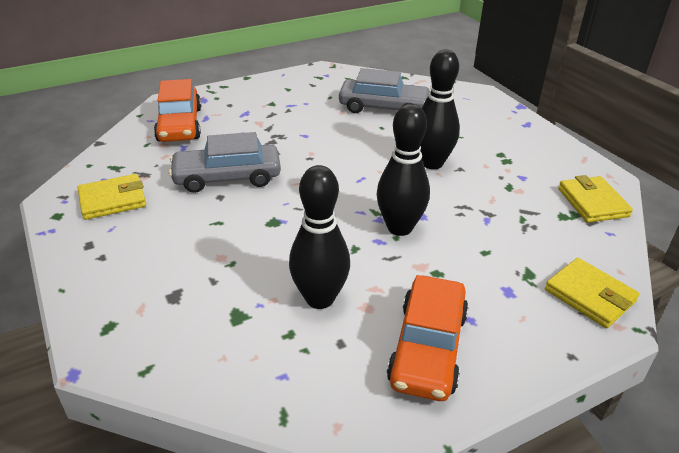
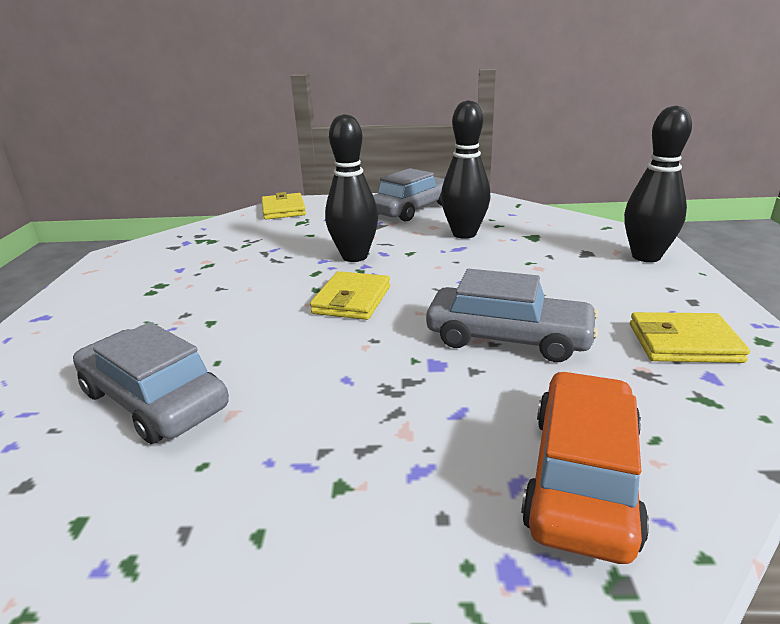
camera: 150 degrees left, 10 degrees down
orange car [387,275,468,401] -> grey car [373,168,444,222]
black bowling pin [420,49,460,169] -> black bowling pin moved to [624,105,692,262]
yellow wallet [558,175,633,222] -> yellow wallet moved to [310,271,390,320]

